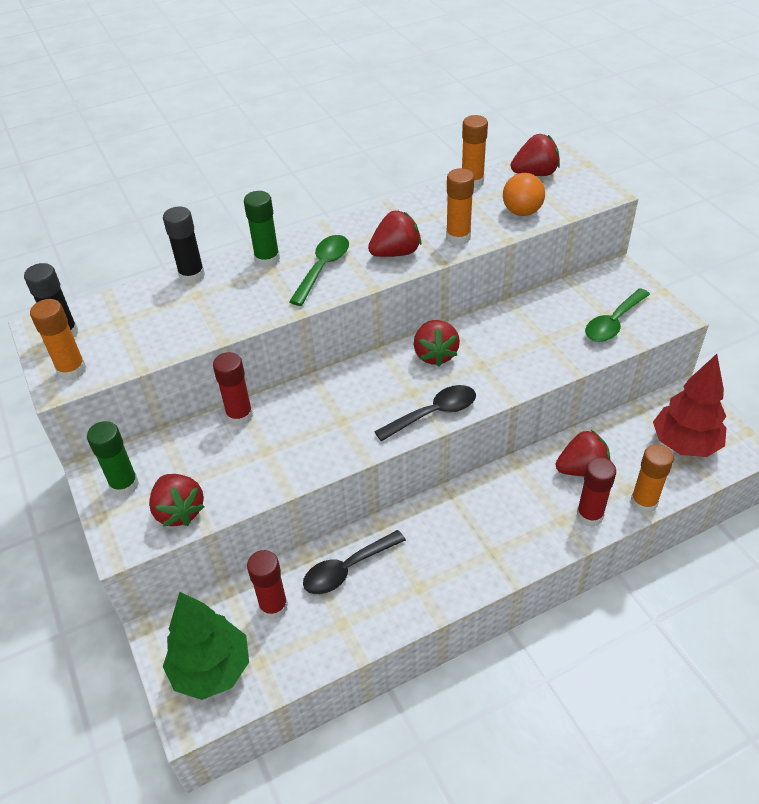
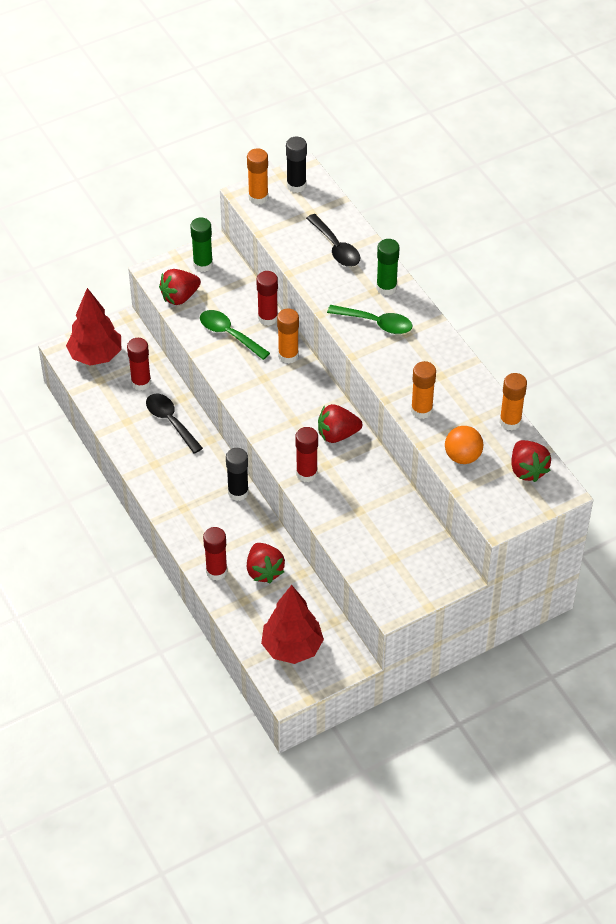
camera: 85 degrees right, 5 degrees up
black glue stick [163,206,205,284] -> black glue stick moved to [226,448,249,501]
green tree [163,592,249,700] -> red tree [66,288,121,366]
red strawberry [368,210,421,257] -> none
black spoon [374,385,476,441] -> black spoon moved to [306,214,360,267]
green spoon [585,288,650,342] -> green spoon moved to [200,310,270,360]
orange glue stick [631,444,674,514] -> orange glue stick moved to [277,309,299,364]
none -> red glue stick [296,427,318,482]

